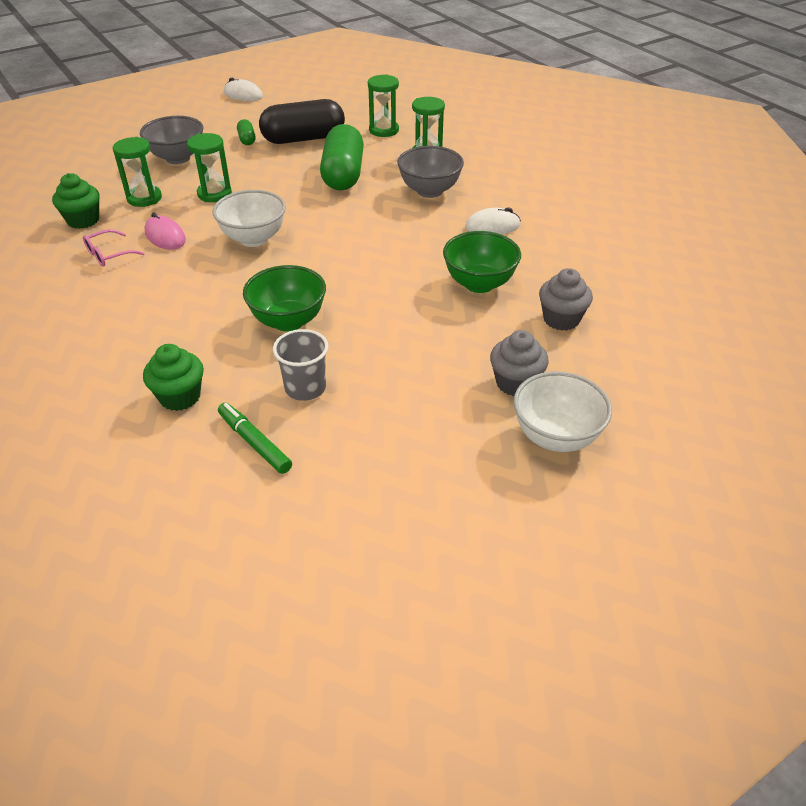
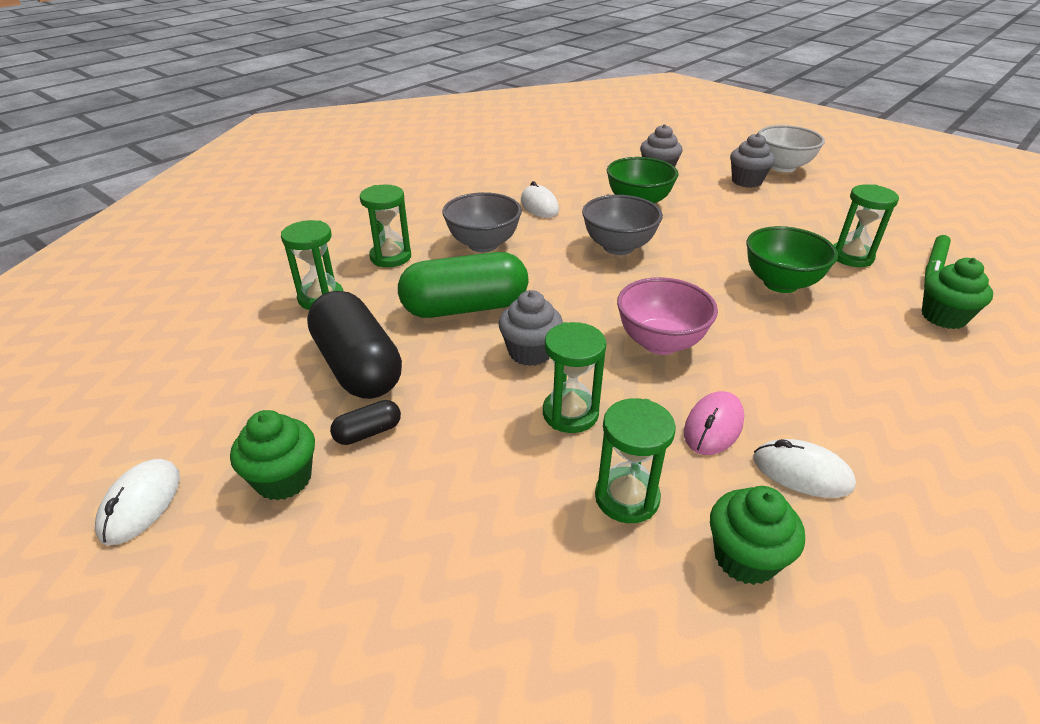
camera: 105 degrees left, 5 degrees down
pink glasses [83,229,145,267] -> white mouse [753,439,856,498]
grey bowl [140,116,204,164] -> grey bowl moved to [582,195,663,255]
white bowl [213,190,286,247] -> pink bowl [617,277,718,355]
green capsule [237,119,256,145] -> black capsule [330,400,401,445]
grey cup [273,329,329,401] -> green hourglass [834,184,899,267]
none -> green cupcake [230,410,315,501]
none -> grey cupcake [498,290,563,366]

